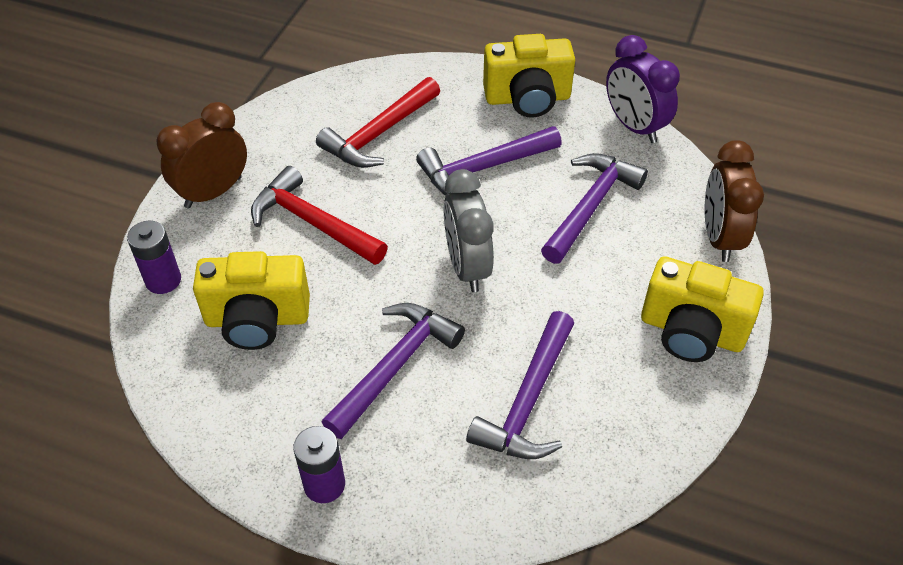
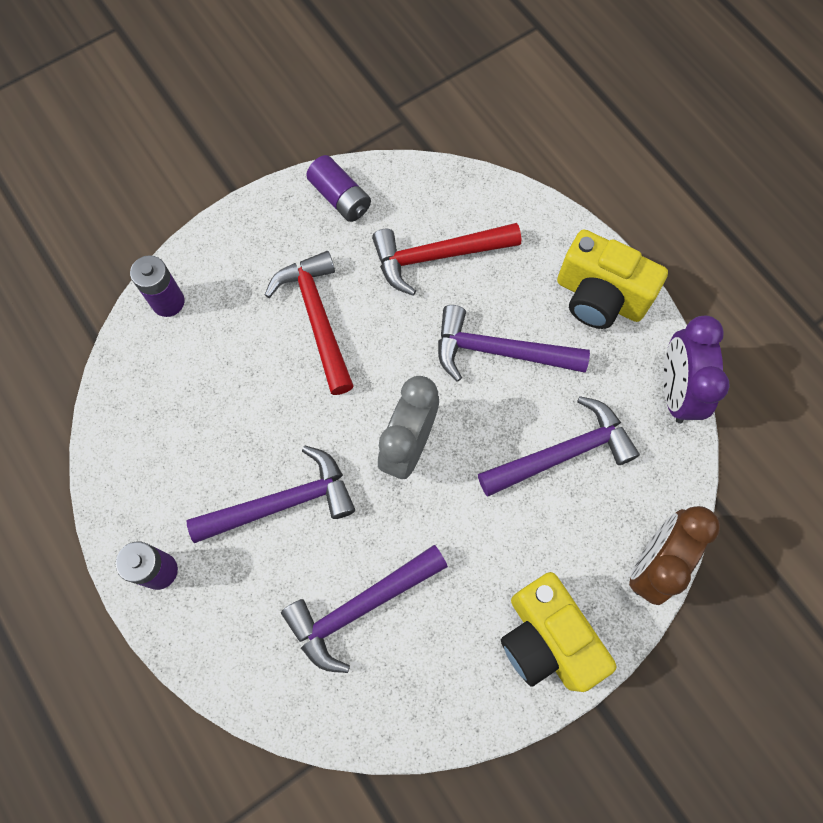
camera: 35 degrees right, 20 degrees up
brown clock [156,102,247,209] -> none
yellow camera [193,251,310,350] -> none
none -> purple battery [306,155,371,222]

